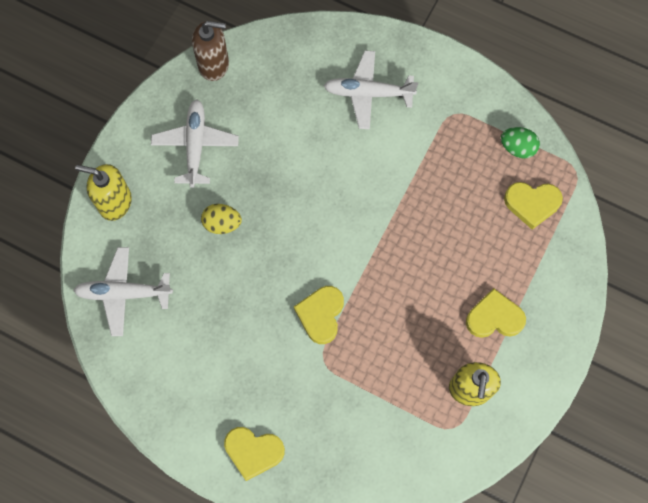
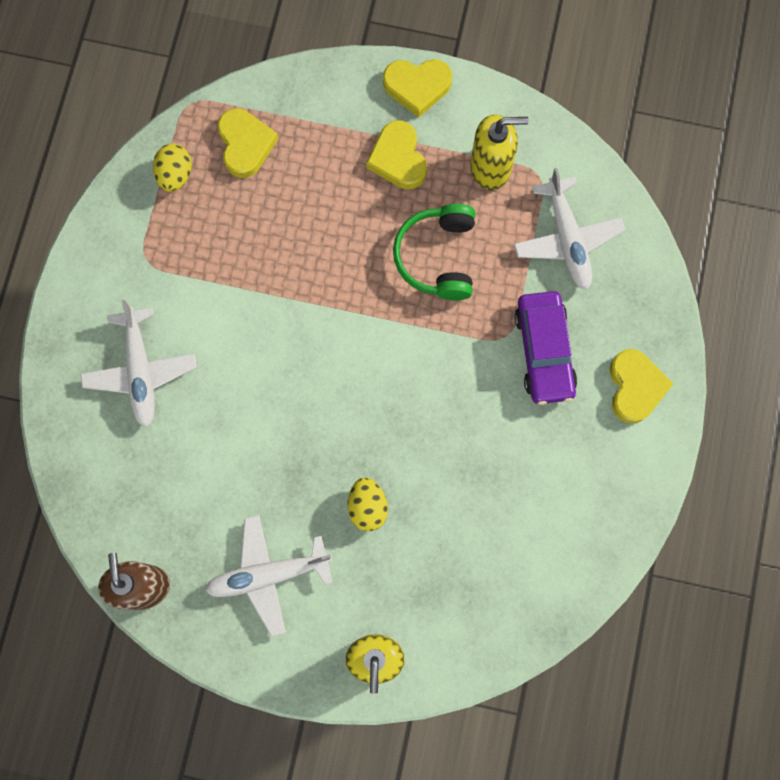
camera: 105 degrees left, 5 degrees up
white plane [73,247,173,336] -> white plane moved to [514,168,626,290]
yellow heart [294,286,344,344] -> yellow heart moved to [383,59,452,117]
green egg [501,127,540,158] -> yellow egg [153,143,192,192]
none -> green headphones [393,204,475,300]
none -> purple car [515,291,577,405]

